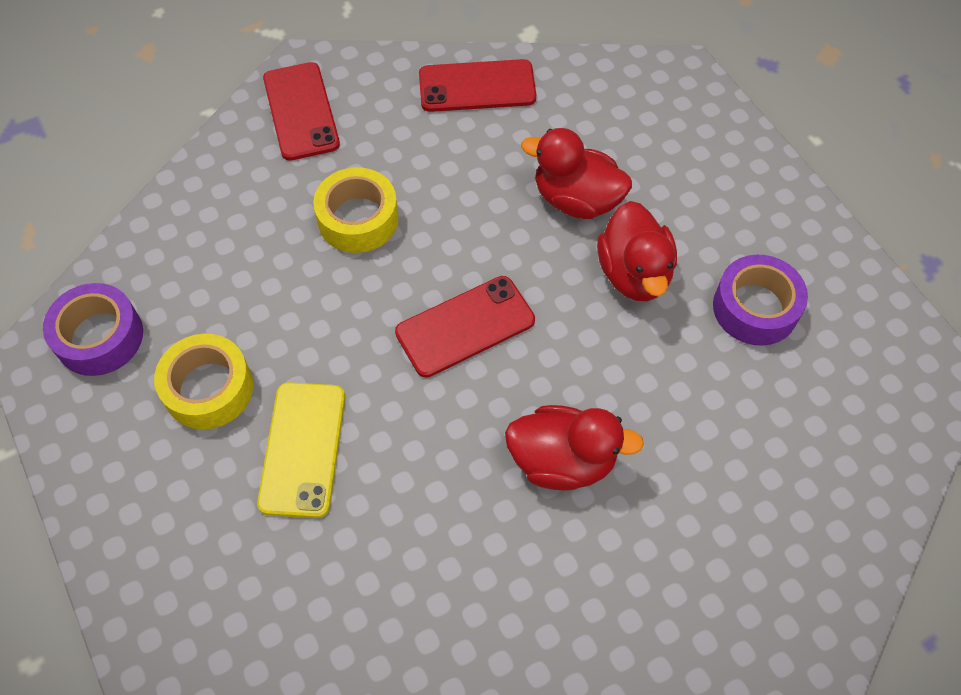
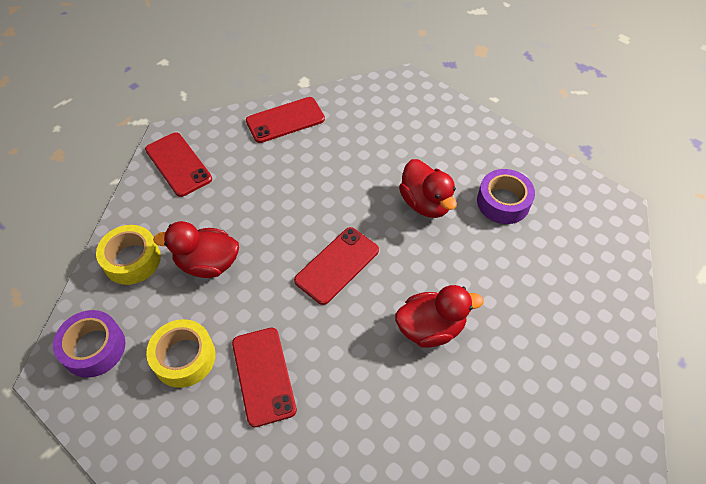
camera: 20 degrees left, 5 degrees down
yellow phone [257,382,345,518] -> red phone [232,328,297,427]
yellow tape [313,167,399,253] -> yellow tape moved to [96,225,161,285]
red duck [521,128,632,219] -> red duck moved to [153,221,239,278]

